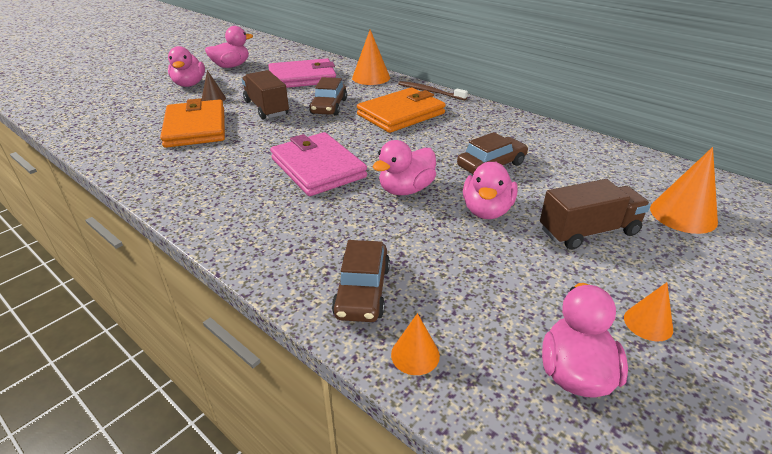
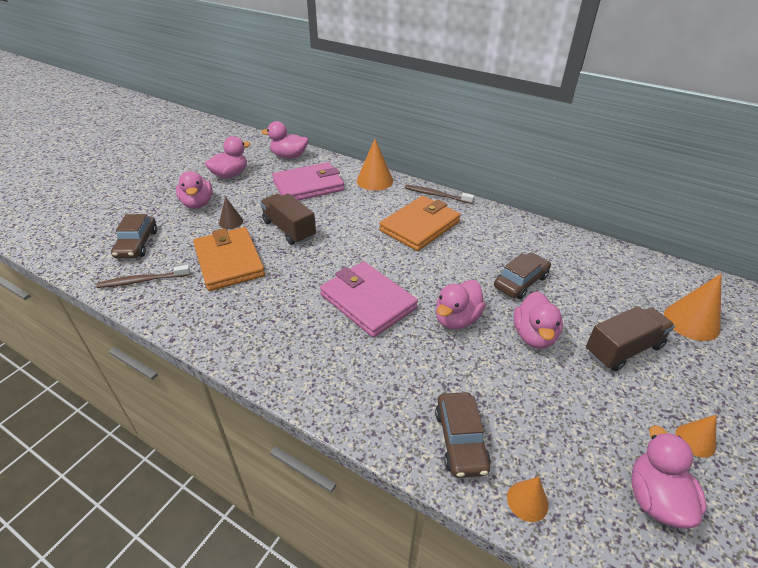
camera: 10 degrees left, 5 degrees up
brown car [309,77,347,116] -> brown car moved to [111,214,157,258]
none -> brown toothbrush [96,265,191,288]
none -> pink duck [261,121,308,159]

